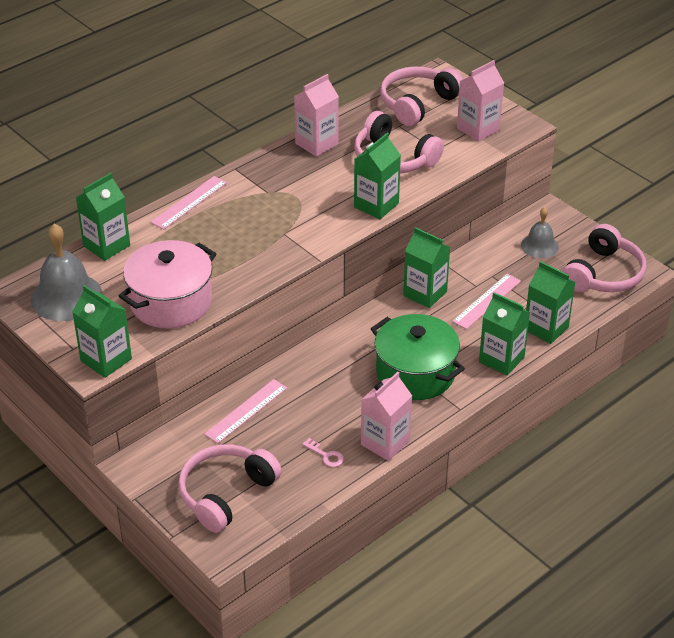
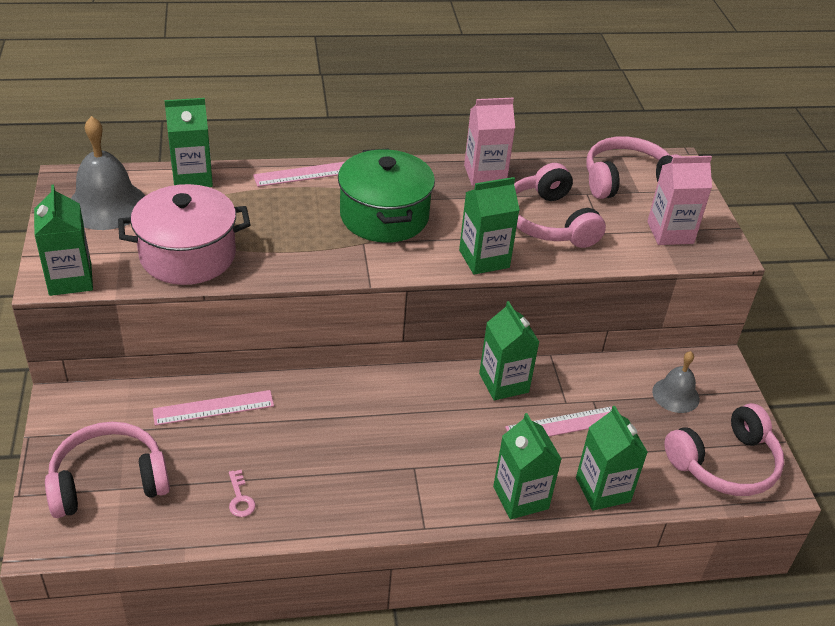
camera: 30 degrees right, 0 degrees up
pink carton [361,372,412,461] -> none
green pot [371,314,465,400] -> green pot moved to [338,148,435,243]

